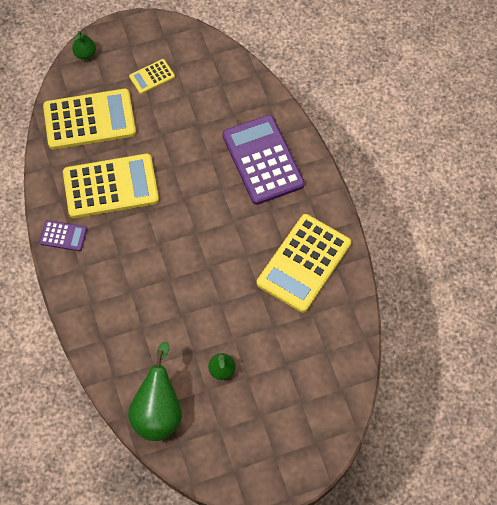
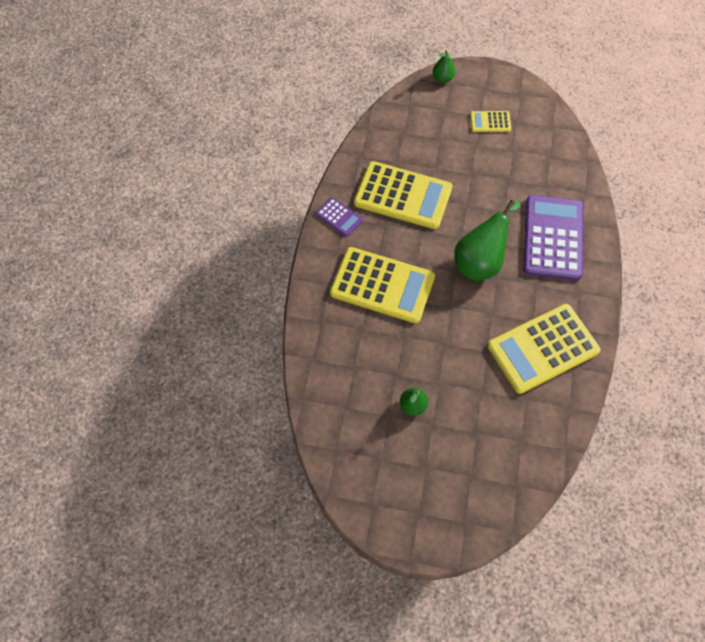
camera: 30 degrees right, 0 degrees up
yellow calculator [43,89,136,149] -> yellow calculator moved to [330,247,435,323]
green pear [128,342,182,441] -> green pear moved to [454,200,521,281]

